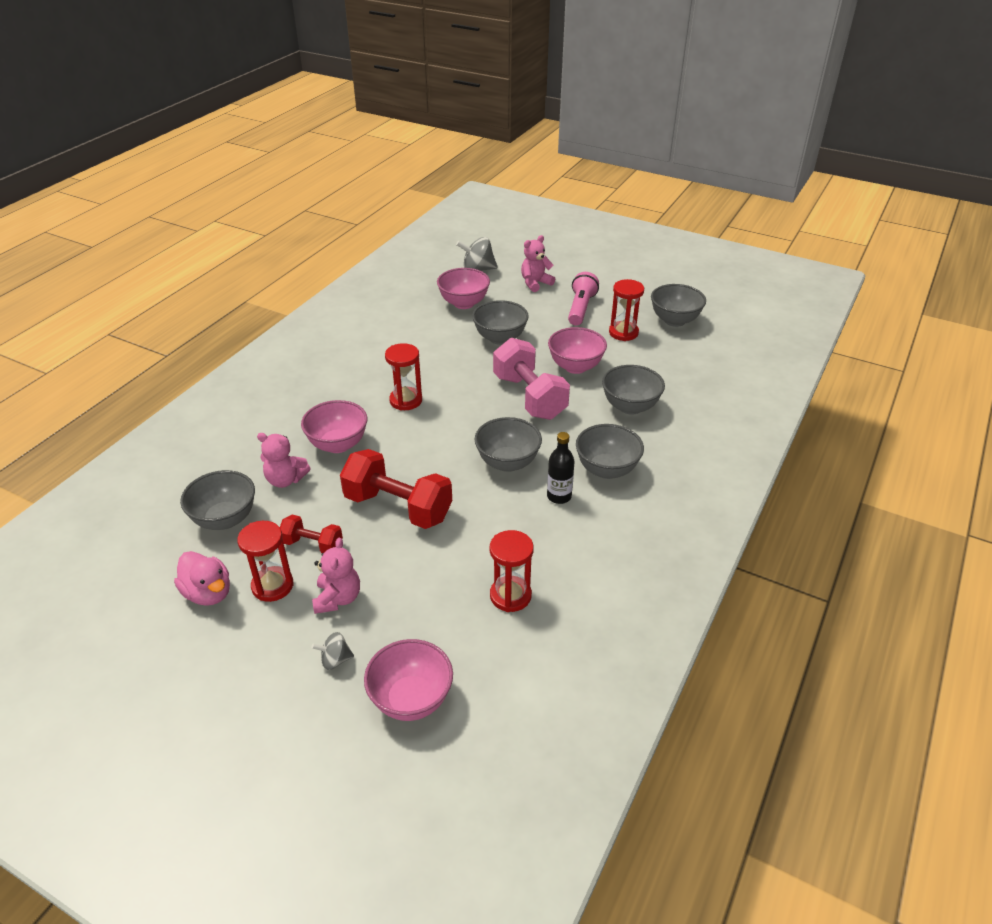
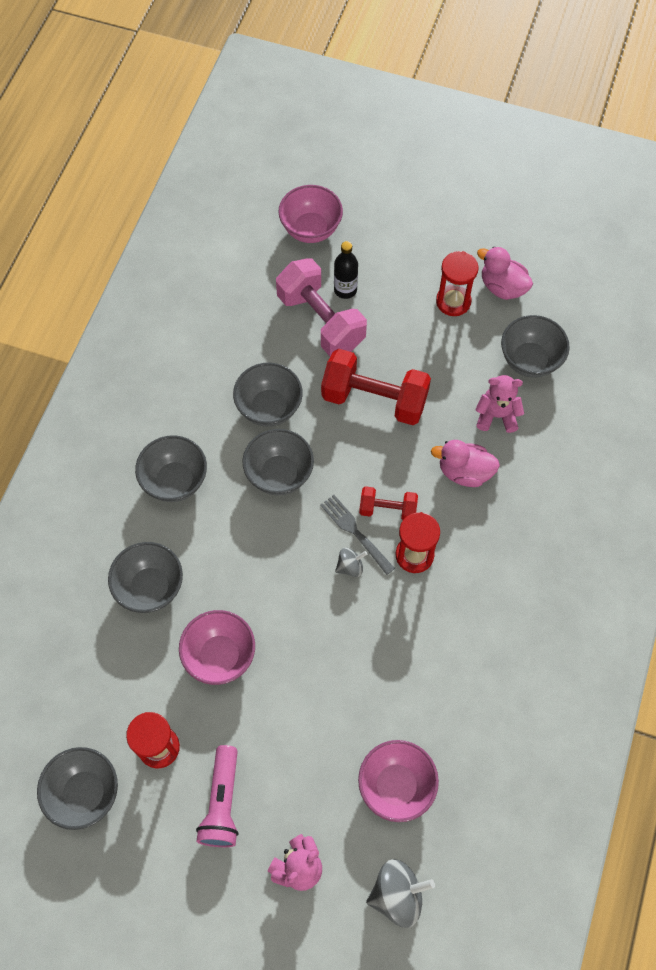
camera: 170 degrees right, 25 degrees up
red dumbbell [280,515,343,553] -> red dumbbell moved to [359,486,418,520]
pink bowl [301,400,367,453] -> pink duck [431,440,500,487]
grey spinning top [311,632,354,670] -> grey spinning top moved to [335,548,367,577]
pink teddy bear [312,538,360,614] -> none
grey bowl [472,300,529,345] -> grey bowl moved to [233,363,303,427]
red hourglass [490,530,534,612] -> none
pink dumbbell [493,338,570,420] -> pink dumbbell moved to [276,258,367,356]
black bottle [547,432,575,504] -> black bottle moved to [334,241,358,299]
none -> grey fork [320,495,395,575]

